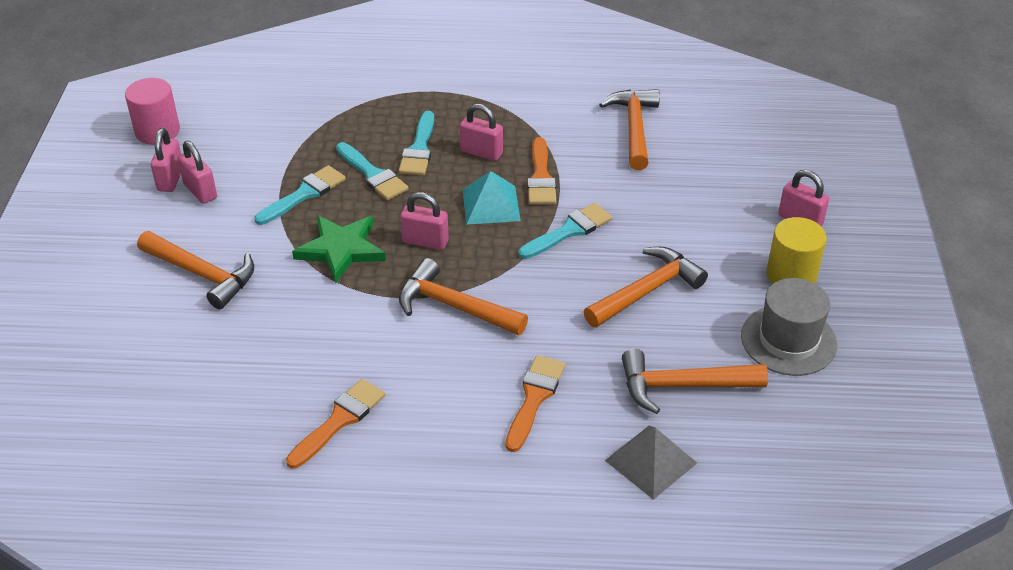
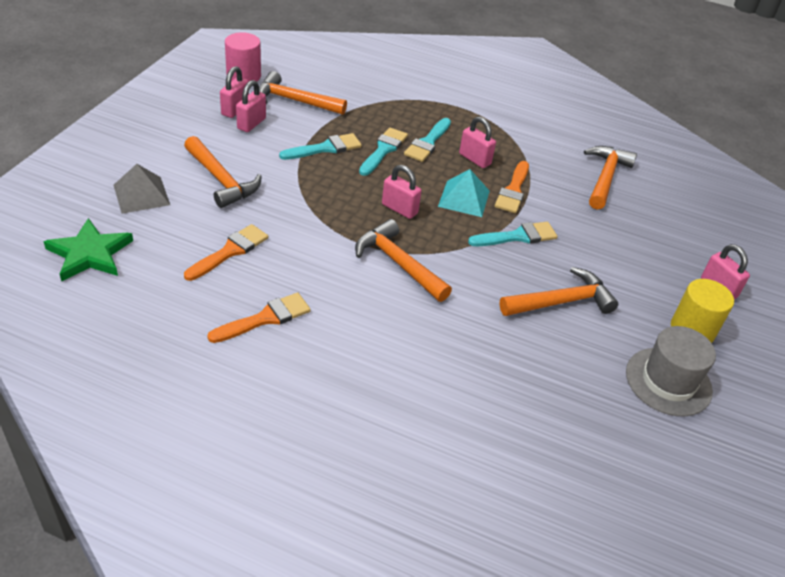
camera: 15 degrees right, 0 degrees up
pink padlock [177,141,217,204] -> pink padlock turned 45 degrees clockwise [236,80,266,132]
green star [292,215,386,283] -> green star moved to [44,218,133,282]
turquoise brush [336,142,409,200] -> turquoise brush turned 135 degrees counterclockwise [359,127,408,176]
orange brush [506,355,565,452] -> orange brush moved to [184,224,268,281]
grey pyramid [605,426,697,500] -> grey pyramid moved to [114,164,170,214]
orange hammer [622,349,768,414] -> orange hammer moved to [259,71,347,115]

